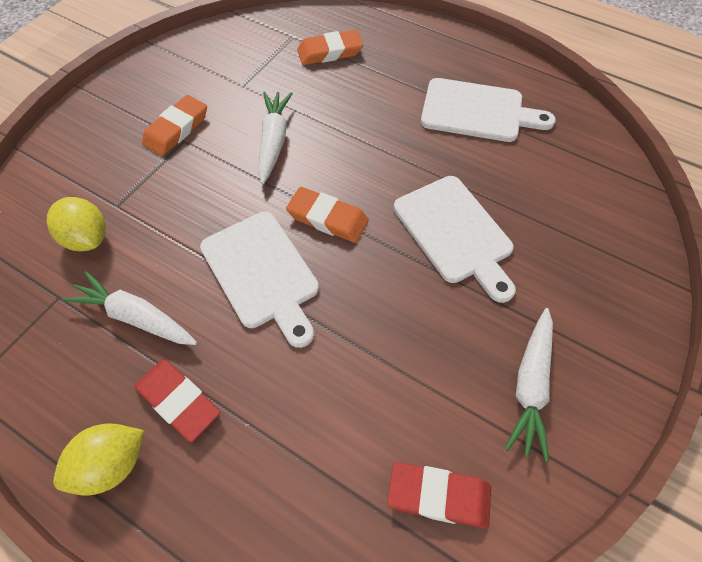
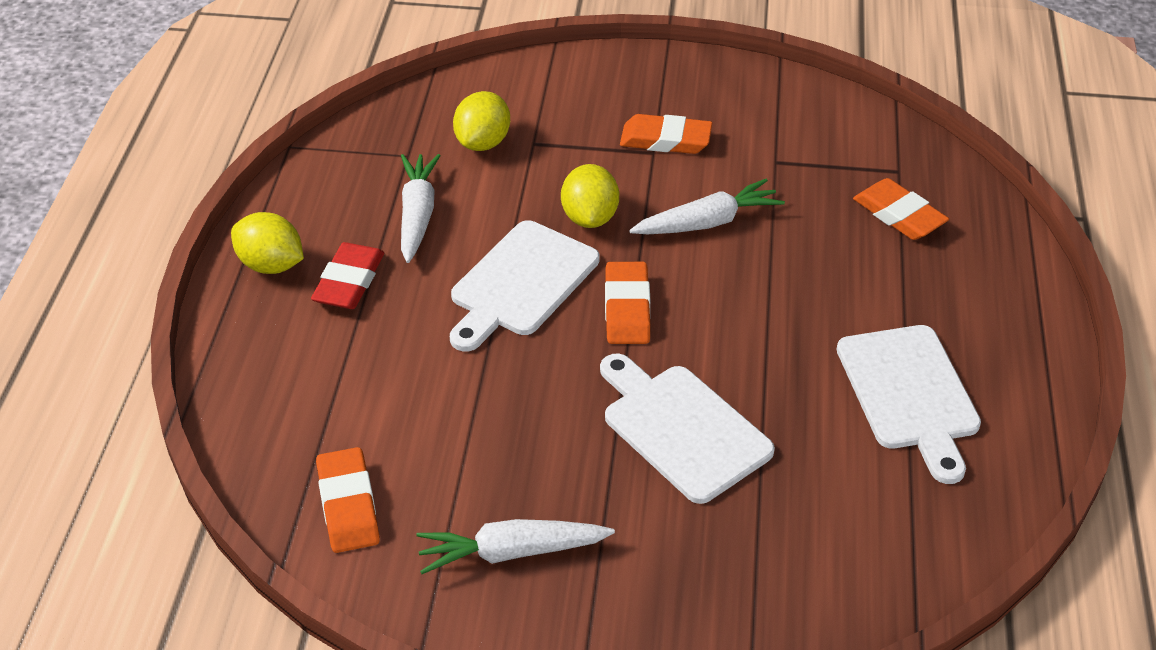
camera: 65 degrees right, 15 degrees down
red eraser [387,462,491,529] -> orange eraser [316,447,380,553]
white cutting board [394,176,516,303] -> white cutting board turned 105 degrees clockwise [600,353,775,504]
none -> yellow lemon [561,164,619,228]

